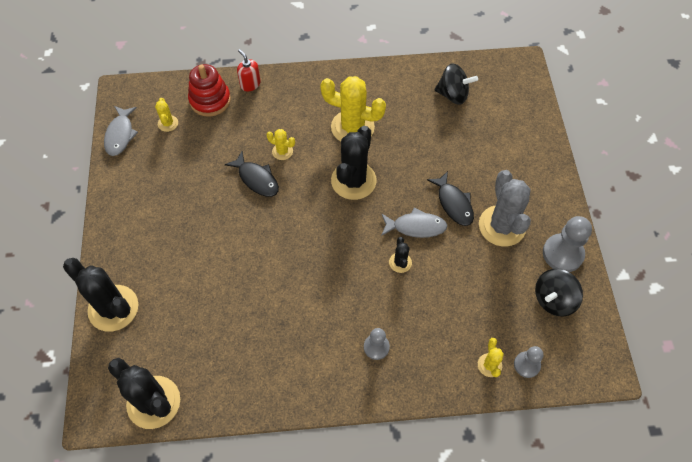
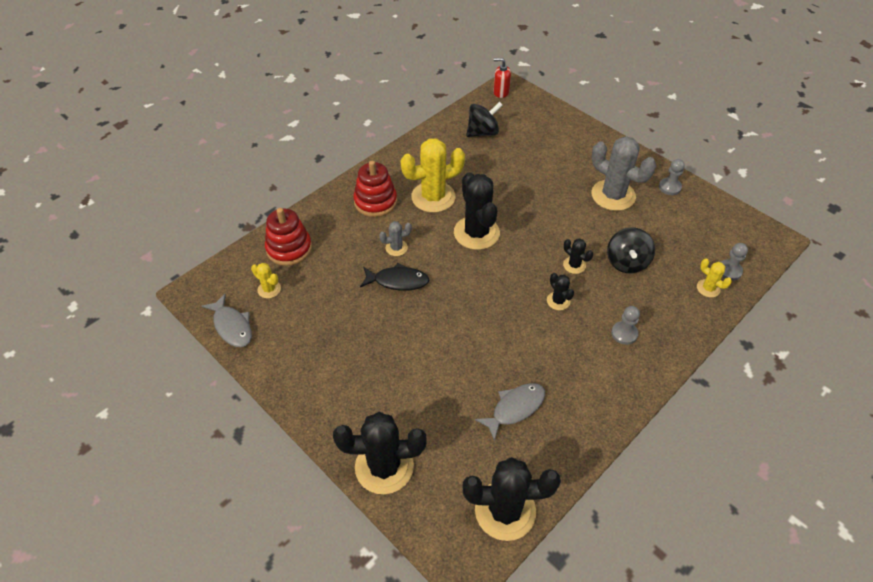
camera: 40 degrees left, 10 degrees down
red soap dispenser [237,49,261,91] -> red soap dispenser moved to [493,58,511,98]
yellow cactus [266,129,295,160] -> grey cactus [379,221,412,256]
grey fish [381,208,447,238] -> grey fish moved to [475,383,545,441]
black fish [427,171,474,226] -> none
black spinning top [535,269,583,317] -> black spinning top moved to [607,227,655,273]
grey pawn [543,216,592,272] -> grey pawn [659,159,685,195], size x0.60
none -> red stacking toy [353,161,397,217]
none -> black cactus [547,273,574,310]

